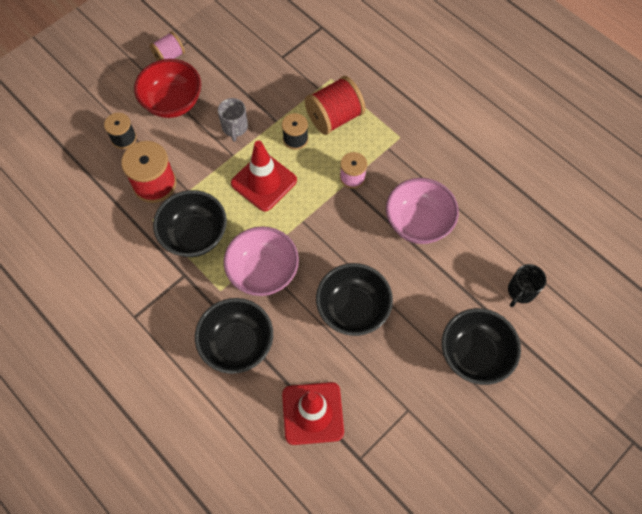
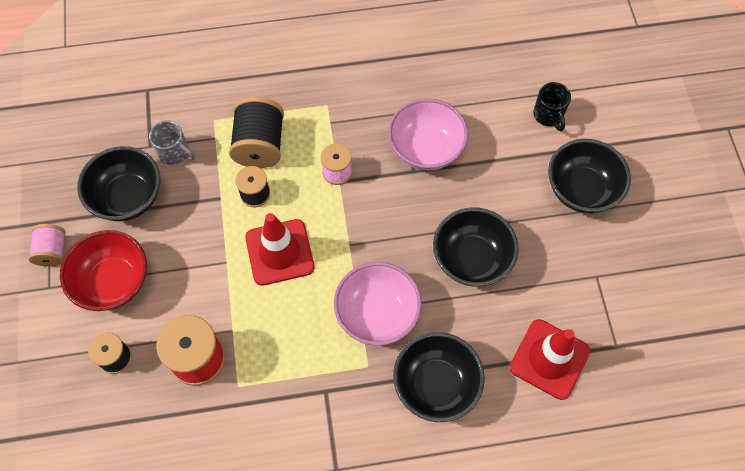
camera: 55 degrees left, 0 degrees up
black bowl [153,190,227,257] -> black bowl moved to [77,146,161,221]
grey mug [218,98,248,142] -> grey mug moved to [149,121,195,165]
red spool [305,76,365,135] -> black spool [229,97,284,168]

